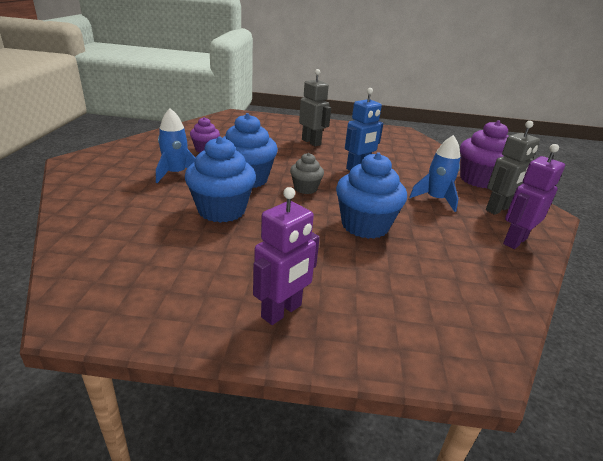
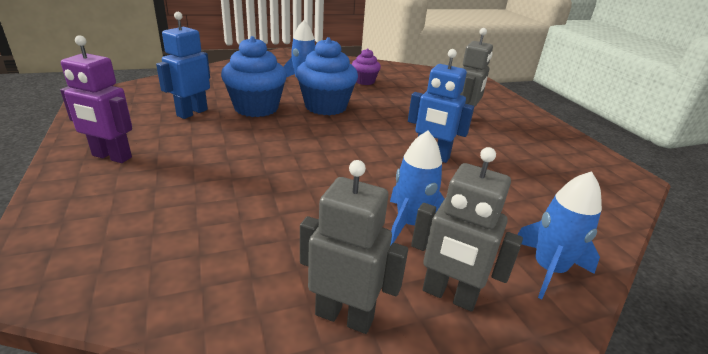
camera: 65 degrees right, 0 degrees up
grey cupcake [290,153,324,194] -> none
blue cupcake [336,152,407,239] -> none
purple cupcake [460,120,508,189] -> blue rocket [518,171,602,299]
purple robot [503,144,565,249] -> grey robot [300,160,408,334]
none -> blue robot [156,12,210,119]

